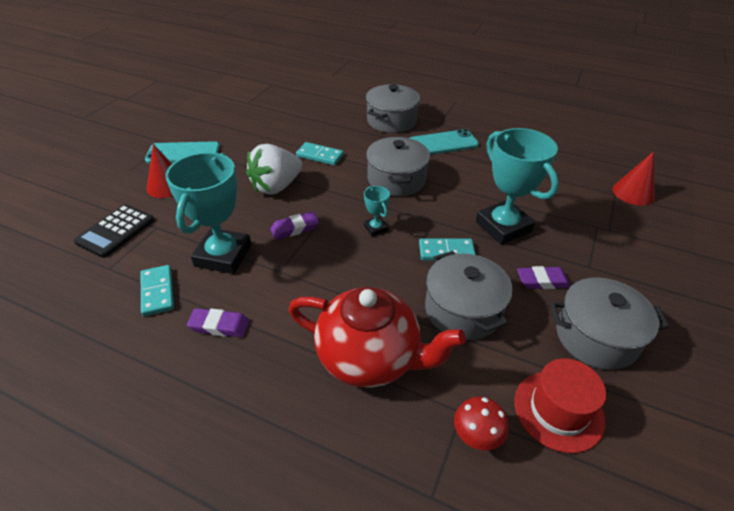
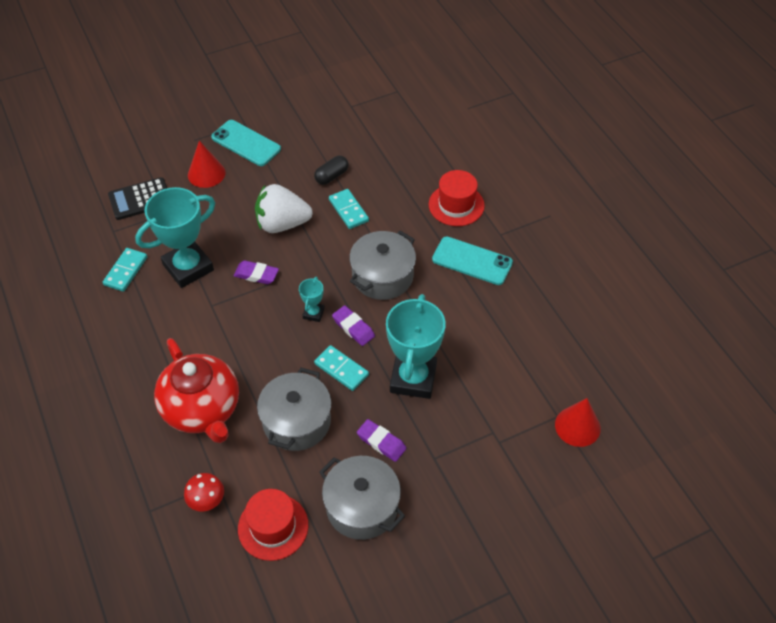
camera: 40 degrees right, 10 degrees up
purple eraser [187,308,250,337] -> purple eraser moved to [332,305,375,346]
grey pot [366,84,420,133] -> red hat [429,170,485,226]
none -> black capsule [314,156,349,185]

